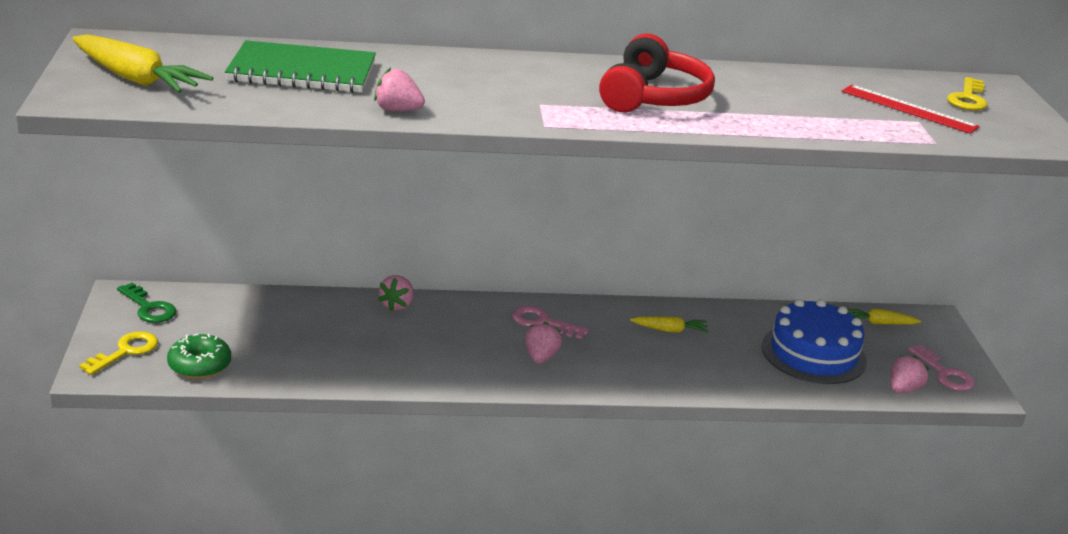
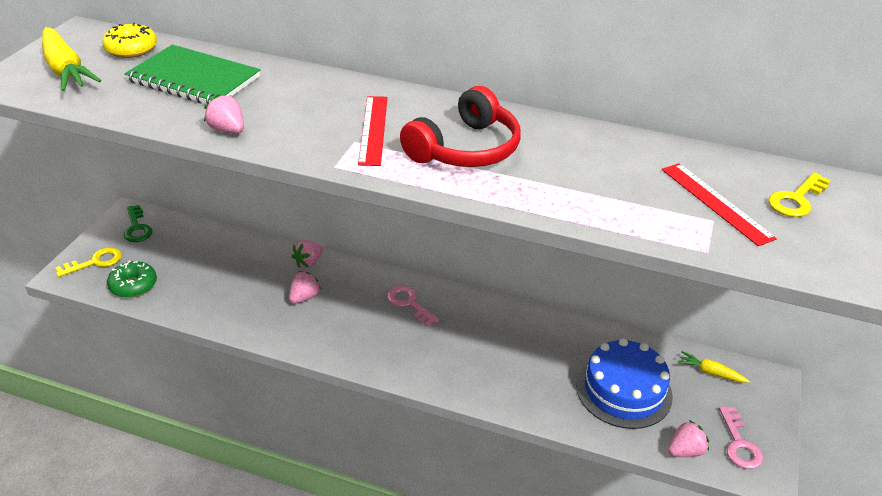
camera: 25 degrees right, 10 degrees up
pink strawberry [525,322,562,363] -> pink strawberry moved to [289,271,321,304]
yellow carrot [630,316,708,333] -> none
none -> yellow donut [102,23,157,58]
none -> red ruler [358,96,388,166]

